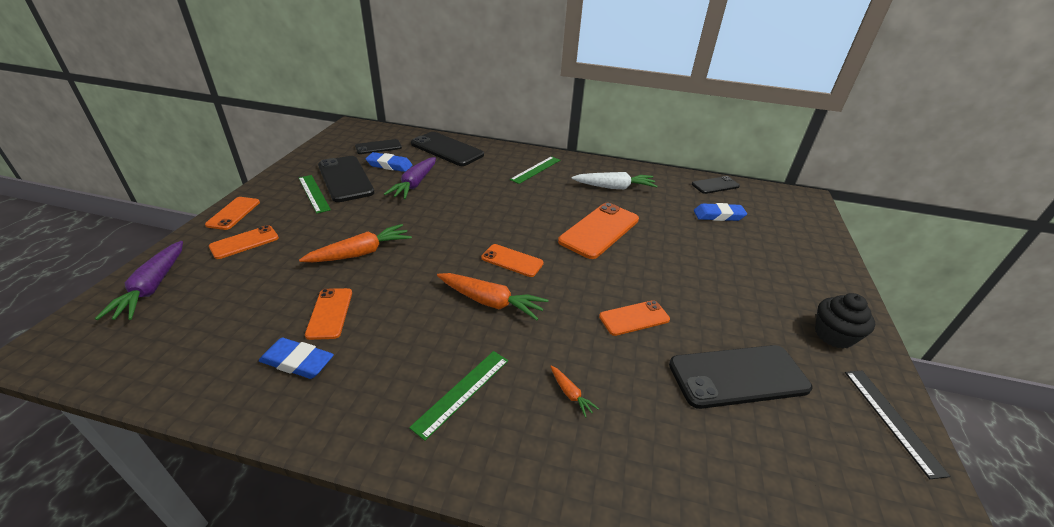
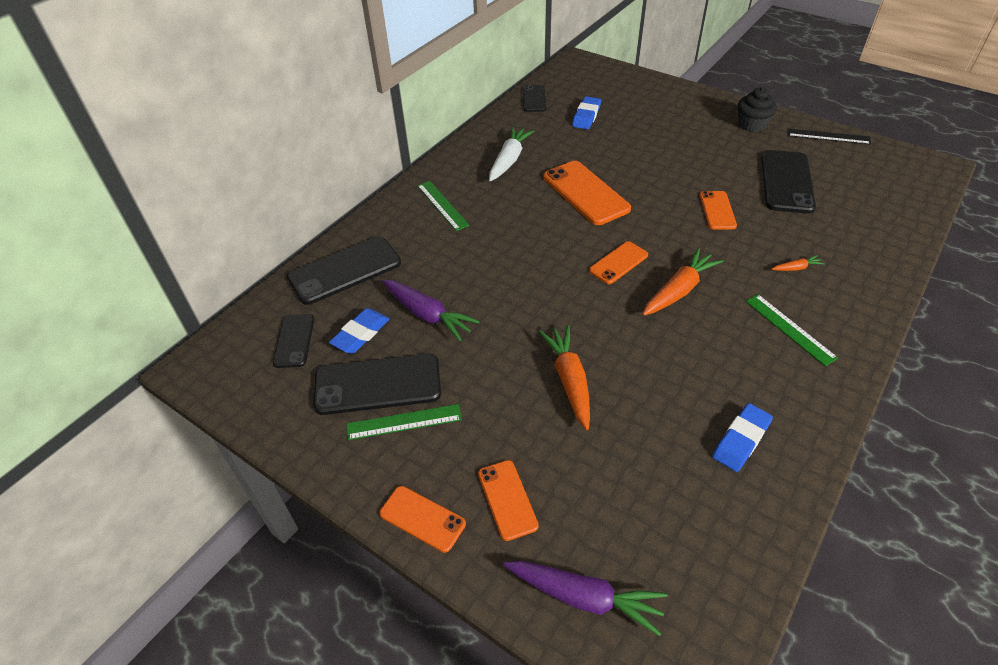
camera: 65 degrees left, 10 degrees up
orange phone [305,288,352,340] -> none

